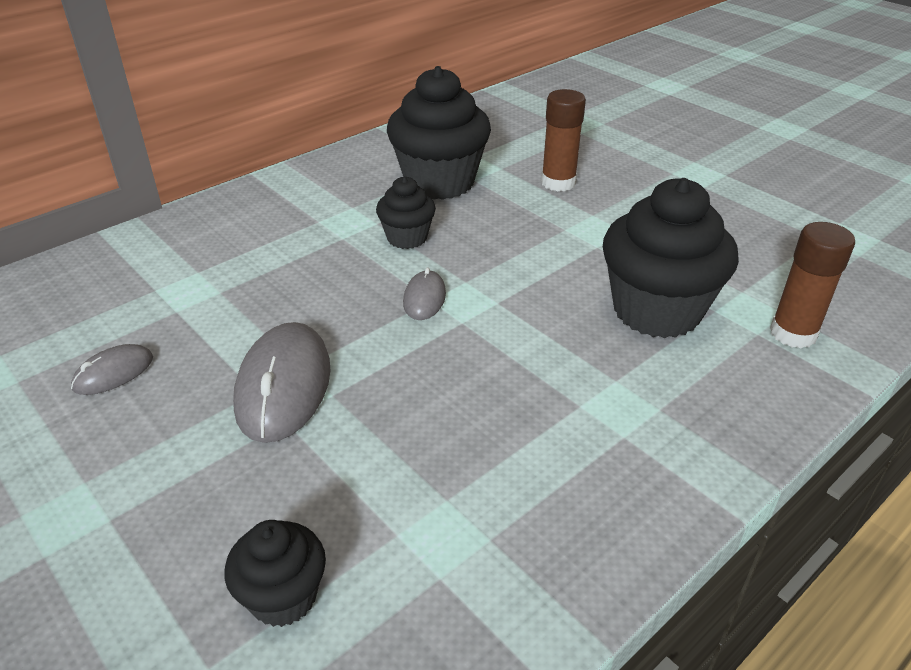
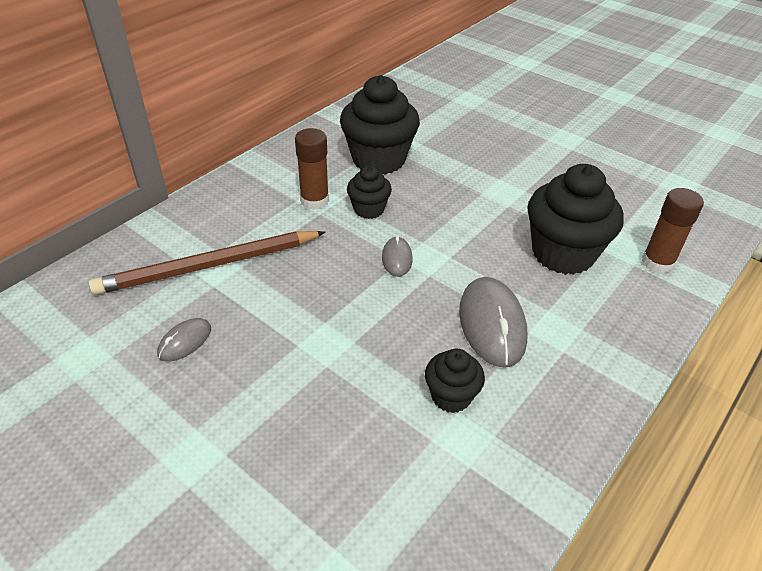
camera: 10 degrees left, 5 degrees up
black cupcake [225,520,326,627] -> black cupcake moved to [425,349,485,413]
grey mouse [233,322,331,443] -> grey mouse moved to [459,277,527,368]
brown glue stick [541,89,586,191] -> brown glue stick moved to [295,128,329,210]
none -> brown pencil [89,231,325,295]

